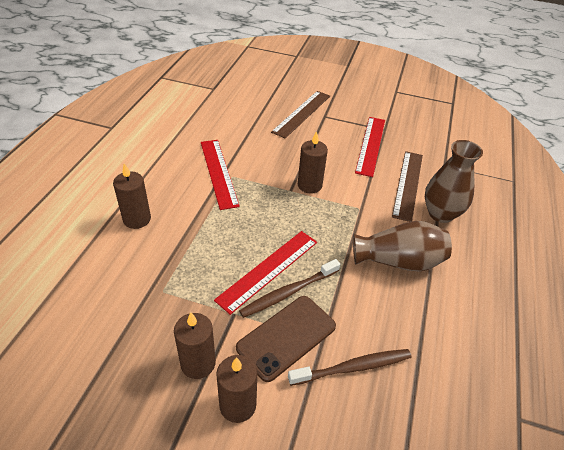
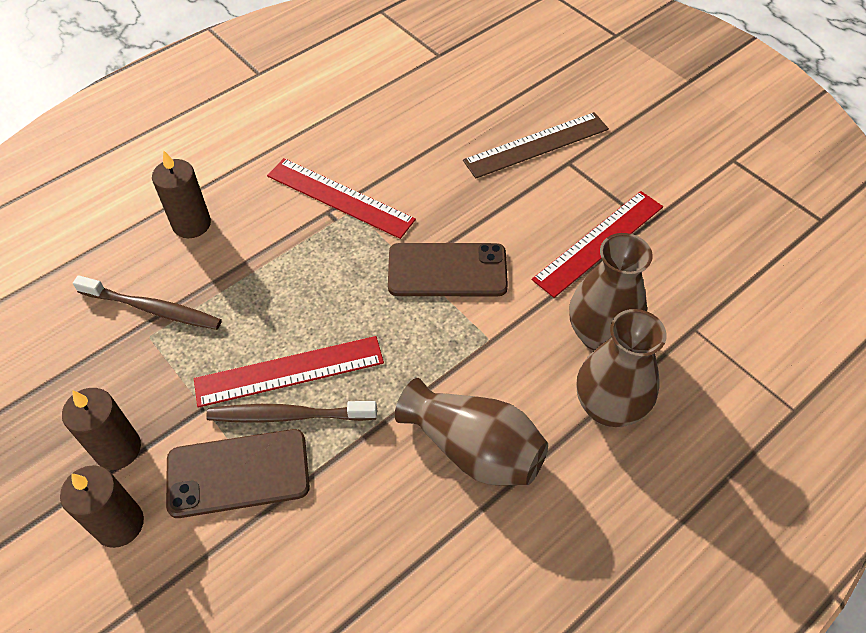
camera: 35 degrees right, 10 degrees up
red ruler [201,140,240,210] -> red ruler turned 75 degrees counterclockwise [267,158,416,239]
brown toothbrush [288,349,412,386] -> brown toothbrush moved to [73,275,222,330]
brown candle [298,131,328,194] -> brown phone [388,243,508,296]
brown ruler [392,151,423,222] -> brown vase [569,233,653,351]

